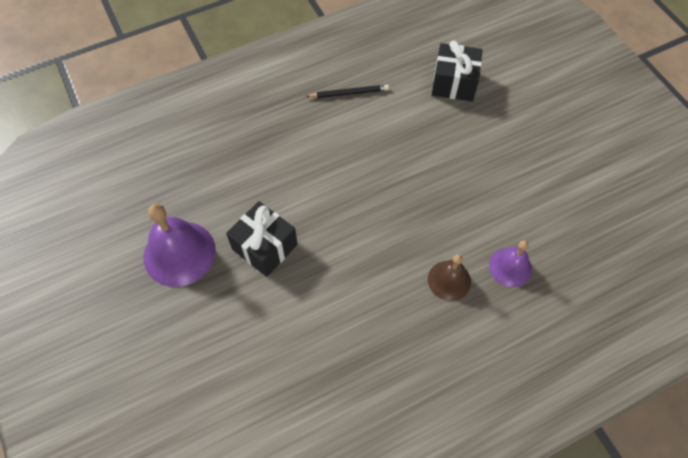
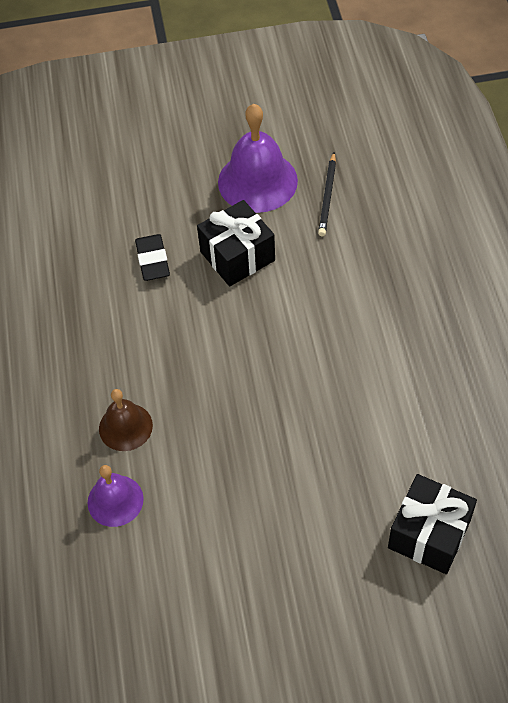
camera: 110 degrees right, 5 degrees down
black pencil [306,85,389,98] -> black pencil moved to [318,152,336,236]
none -> black eraser [135,234,170,281]

